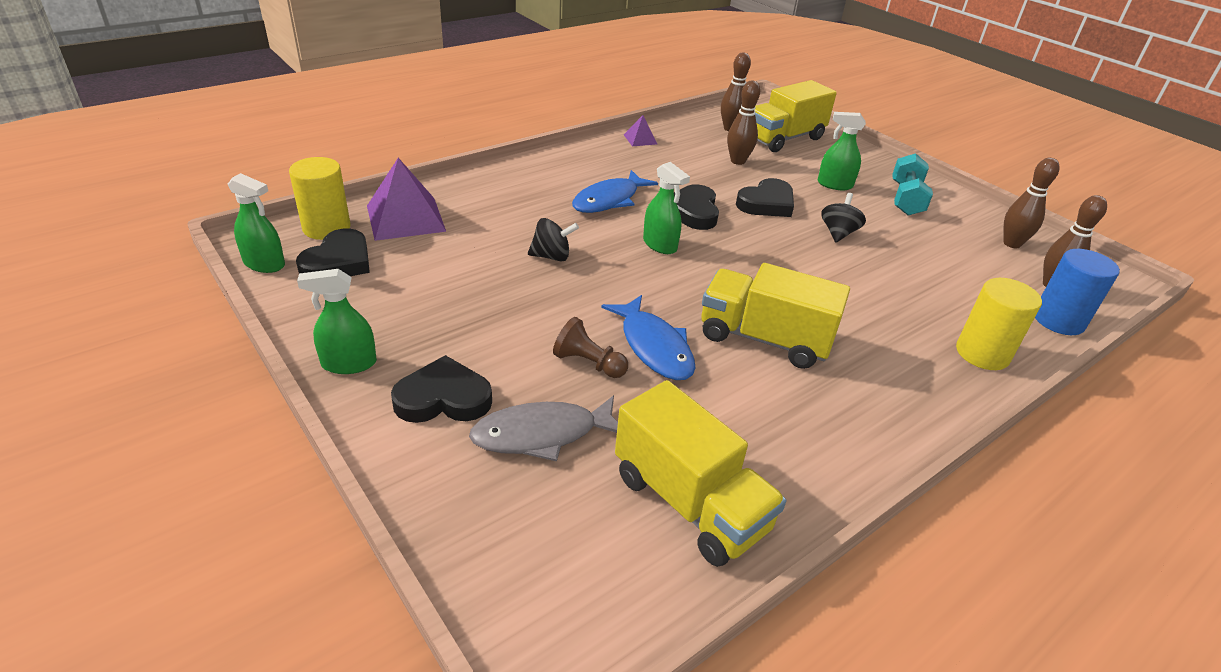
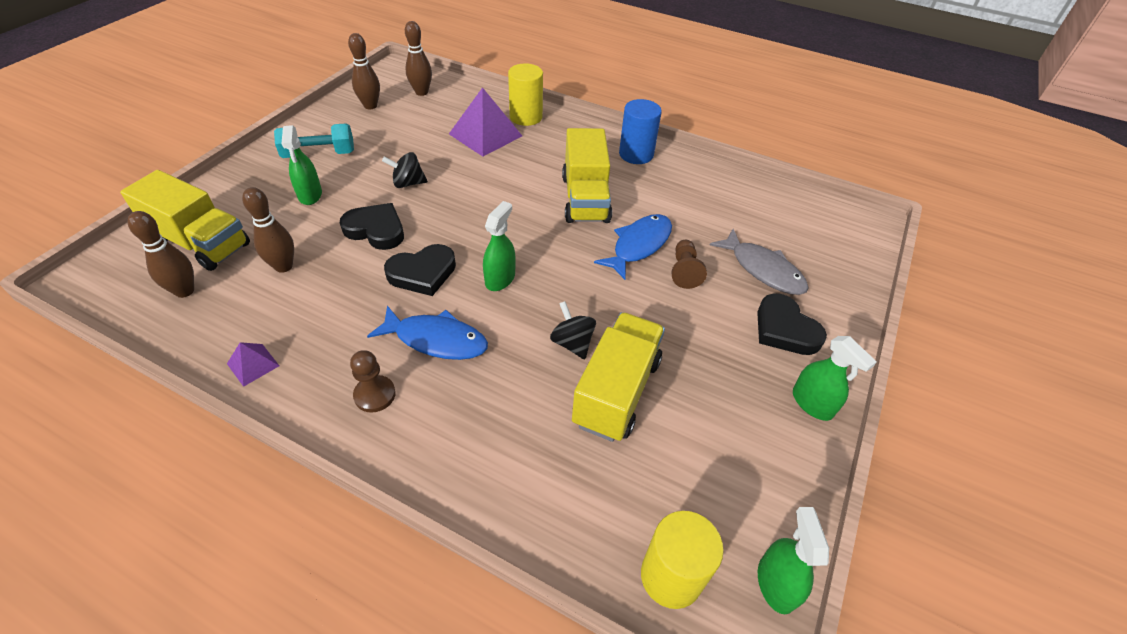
camera: 115 degrees left, 10 degrees up
black heart [296,228,370,276] -> none
purple pyramid [367,158,446,241] -> purple pyramid moved to [449,87,522,157]
yellow truck [615,380,786,567] -> yellow truck moved to [572,312,665,442]
blue cylinder [1035,249,1120,335] -> blue cylinder moved to [619,99,662,164]
none -> brown pawn [350,350,396,413]

